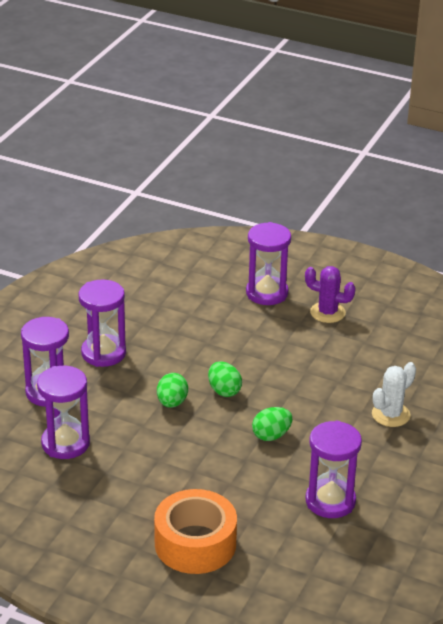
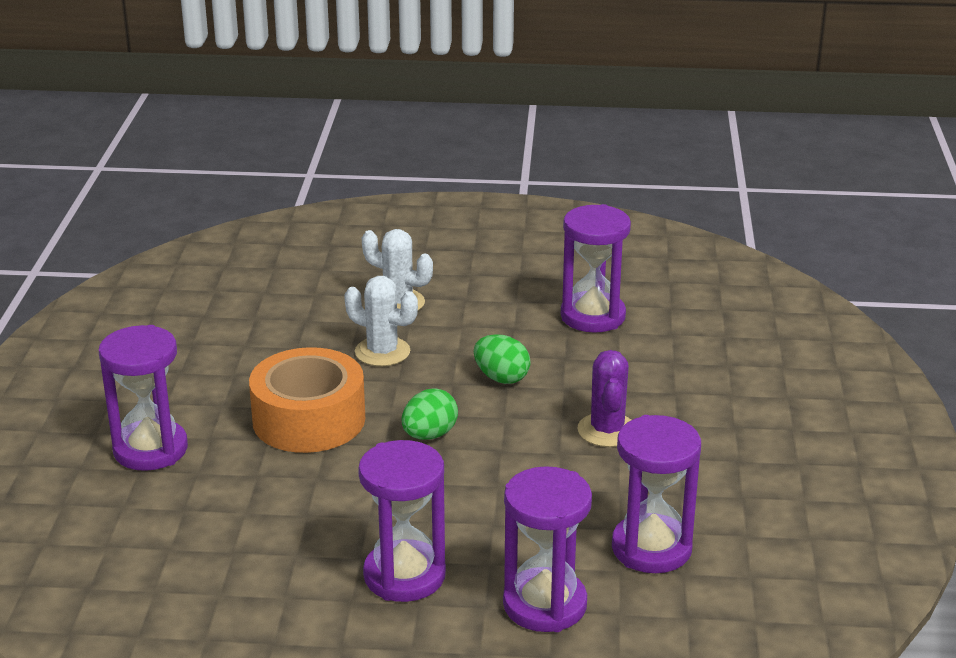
camera: 110 degrees left, 5 degrees down
orange tape [154,489,237,574] -> orange tape moved to [249,347,365,453]
green egg [157,373,188,408] -> none
purple cactus [305,266,356,323] -> purple cactus moved to [577,350,631,447]
none -> white cactus [344,276,418,366]

